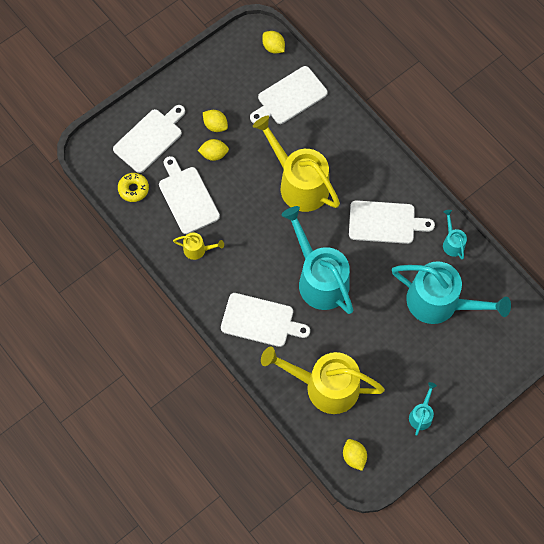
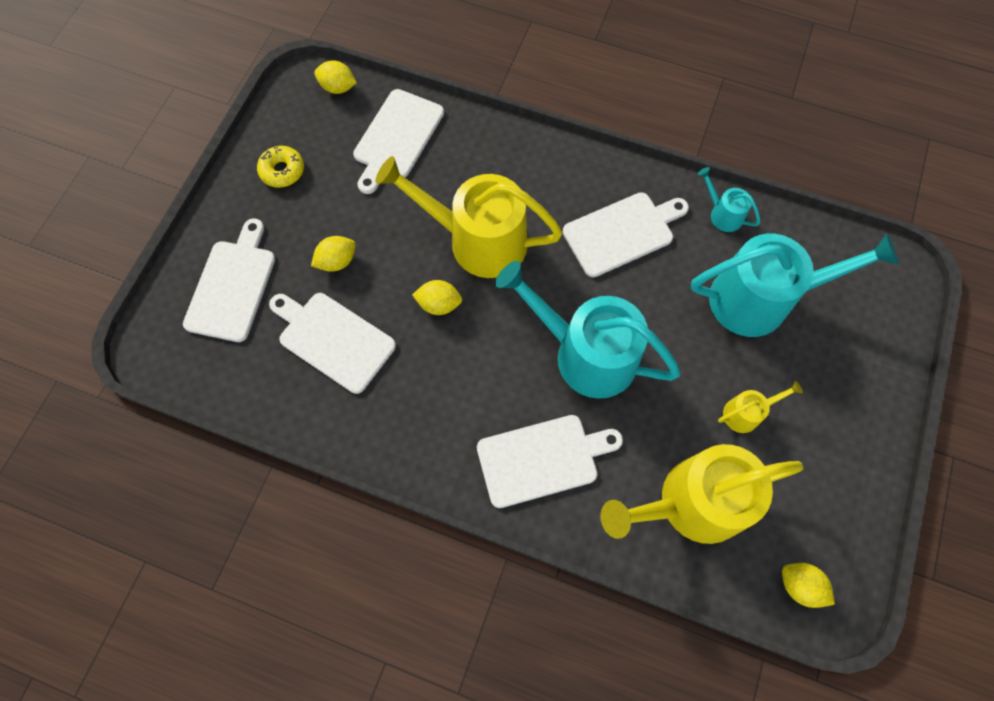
camera: 30 degrees left, 0 degrees up
yellow donut [118,173,149,202] -> yellow donut moved to [257,146,304,188]
yellow watering can [173,233,224,260] -> yellow watering can moved to [718,381,803,433]
yellow lemon [203,110,228,132] -> yellow lemon moved to [412,280,462,315]
turquoise watering can [409,382,437,436] -> none

